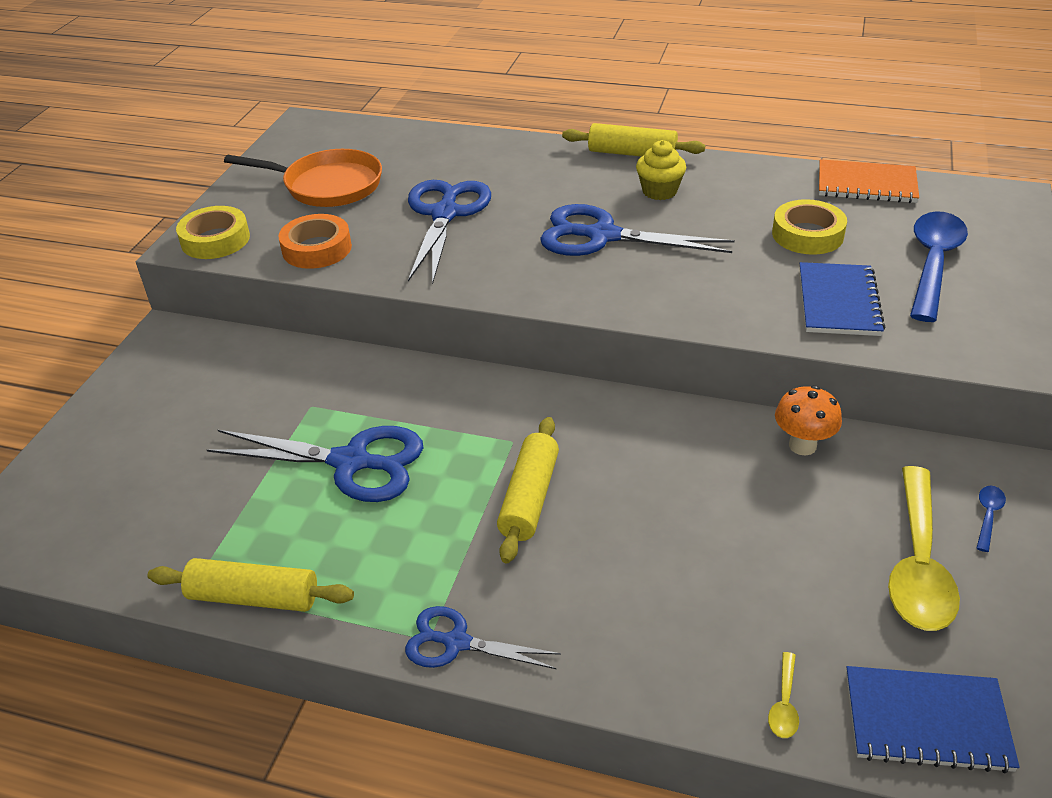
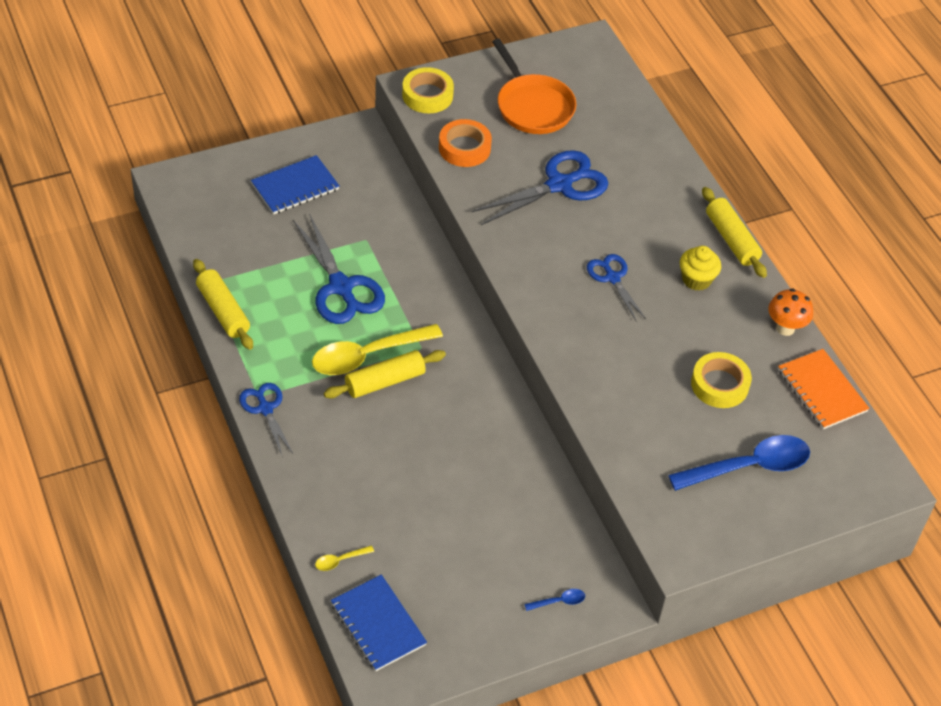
camera: 45 degrees right, 10 degrees up
blue scissors [540,204,735,256] -> blue scissors [587,254,646,321], size x0.59
orange mushroom [775,385,842,456] -> orange mushroom moved to [768,288,813,336]
blue notebook [799,262,885,336] -> blue notebook moved to [251,155,339,214]
yellow spoon [888,466,960,631] -> yellow spoon moved to [312,324,443,375]

